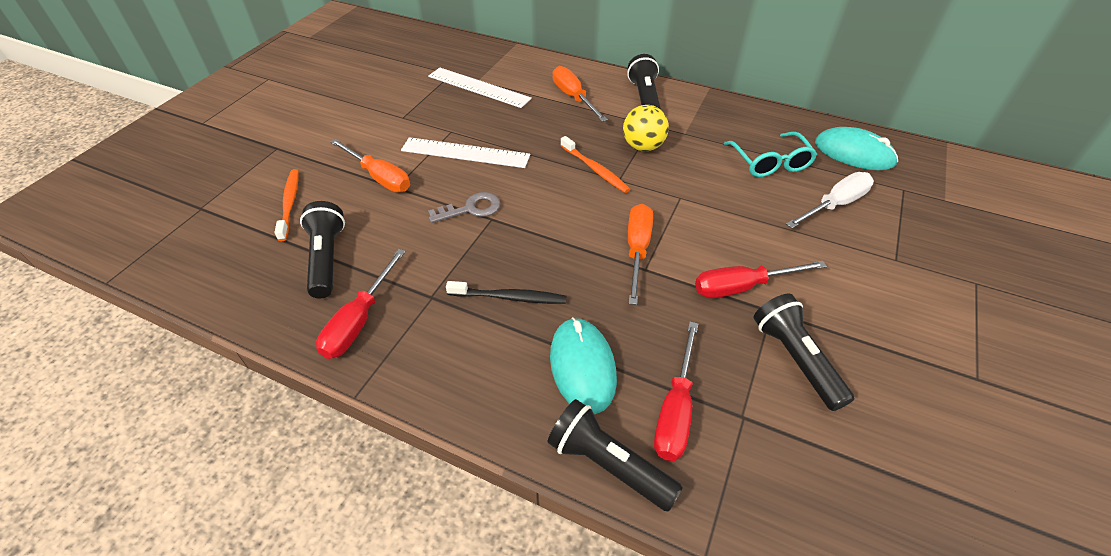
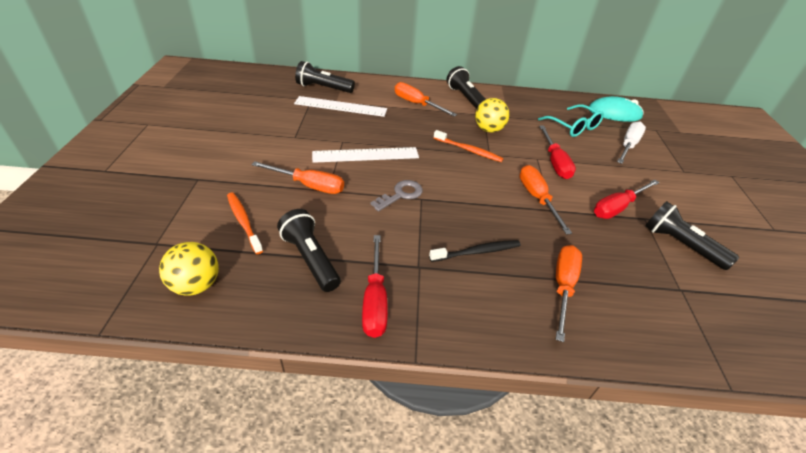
camera: 25 degrees left, 5 degrees down
black flashlight [547,399,683,512] -> black flashlight moved to [295,61,355,93]
turquoise mouse [550,317,617,414] -> orange screwdriver [556,245,582,342]
red screwdriver [654,322,698,461] -> red screwdriver moved to [539,126,576,179]
none -> yellow ball [159,242,219,296]

